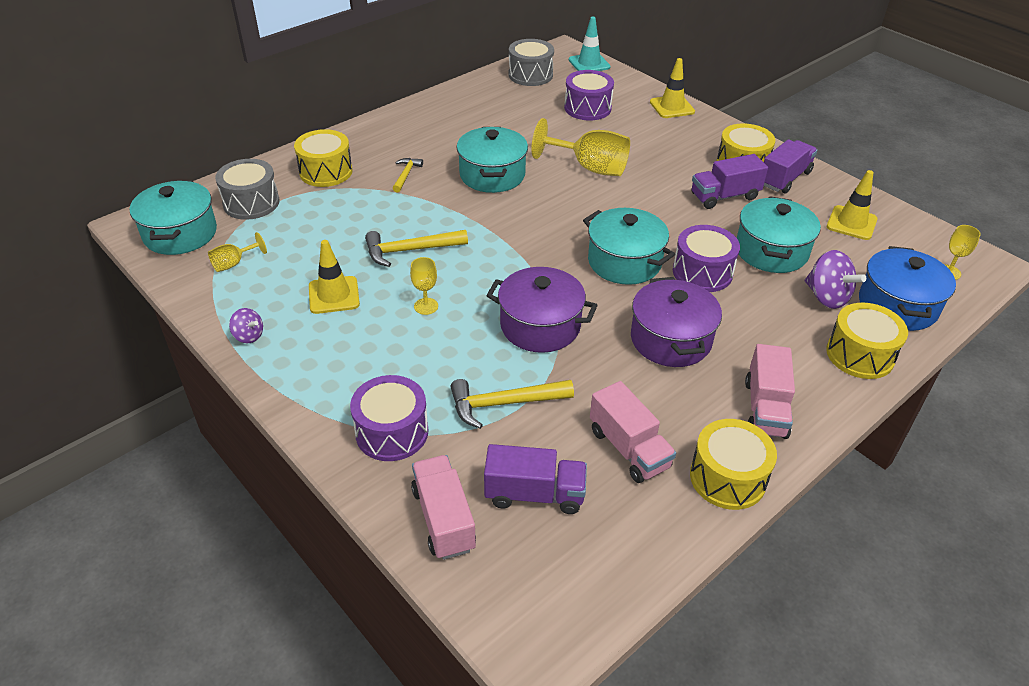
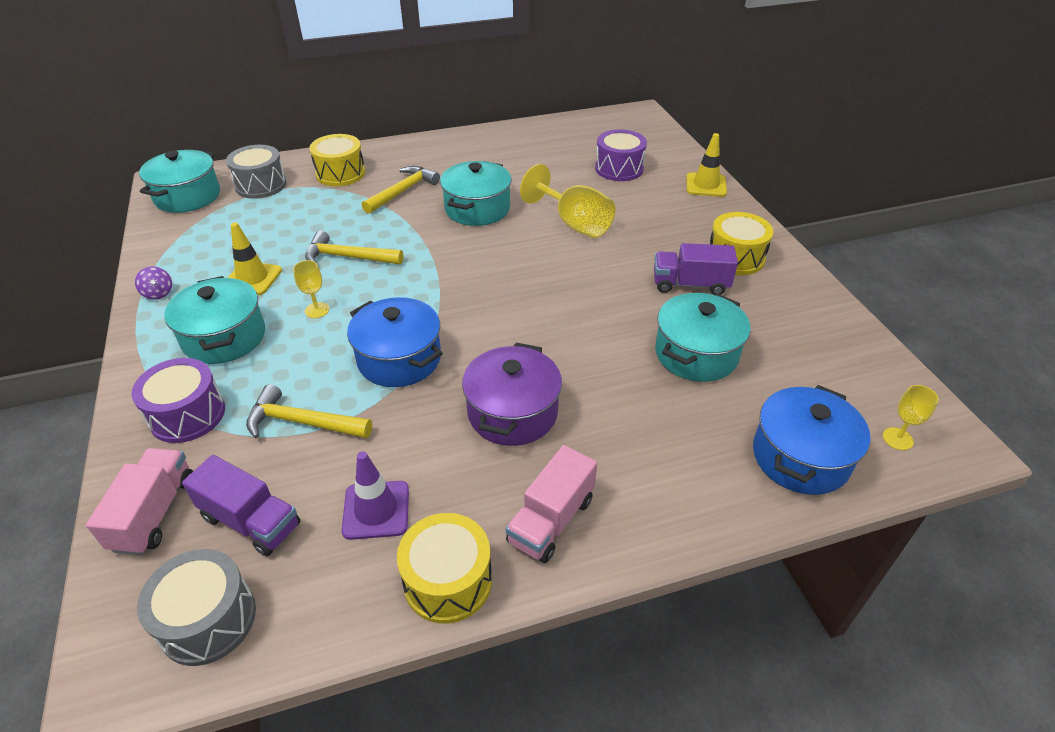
camera: 25 degrees right, 0 degrees up
yellow goblet [208,232,267,272] -> none
yellow hammer [393,158,423,192] -> yellow hammer [362,166,440,214], size x1.67
purple pot [486,267,598,353] -> blue pot [347,297,443,387]
grey drum [509,39,554,86] -> grey drum moved to [137,549,256,666]
turquoise traffic cone [569,17,611,71] -> none
turquoise pot [583,208,675,285] -> turquoise pot moved to [164,276,265,364]
pink truck [590,381,676,483] -> purple traffic cone [342,451,409,540]
purple drum [673,225,740,292] -> none
purple truck [764,139,817,194] -> none
purple spinning top [805,250,866,309] -> none
yellow drum [826,303,908,379] -> none
yellow traffic cone [827,170,878,240] -> none

